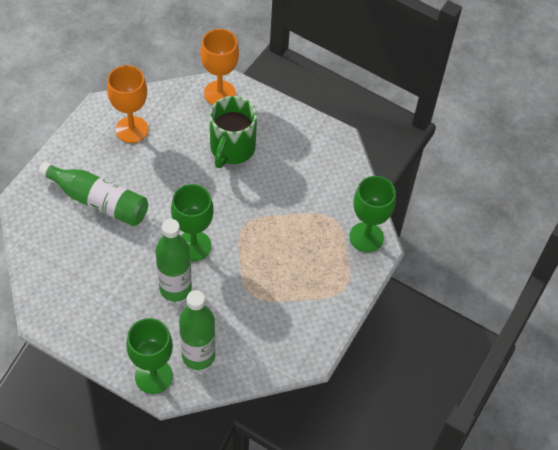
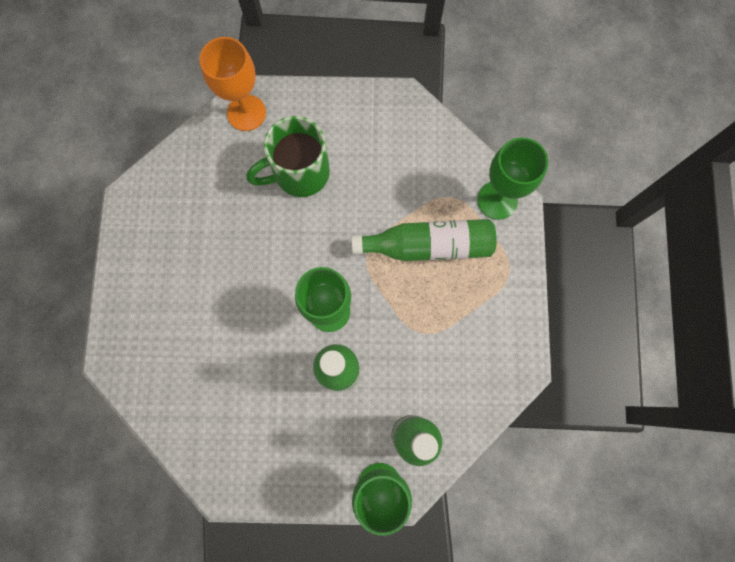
camera: 25 degrees left, 20 degrees up
green bottle [38,162,148,226] -> green bottle moved to [351,219,497,261]
orange goblet [107,65,148,143] -> none
green mug [210,96,257,168] -> green mug turned 75 degrees clockwise [246,116,330,197]

